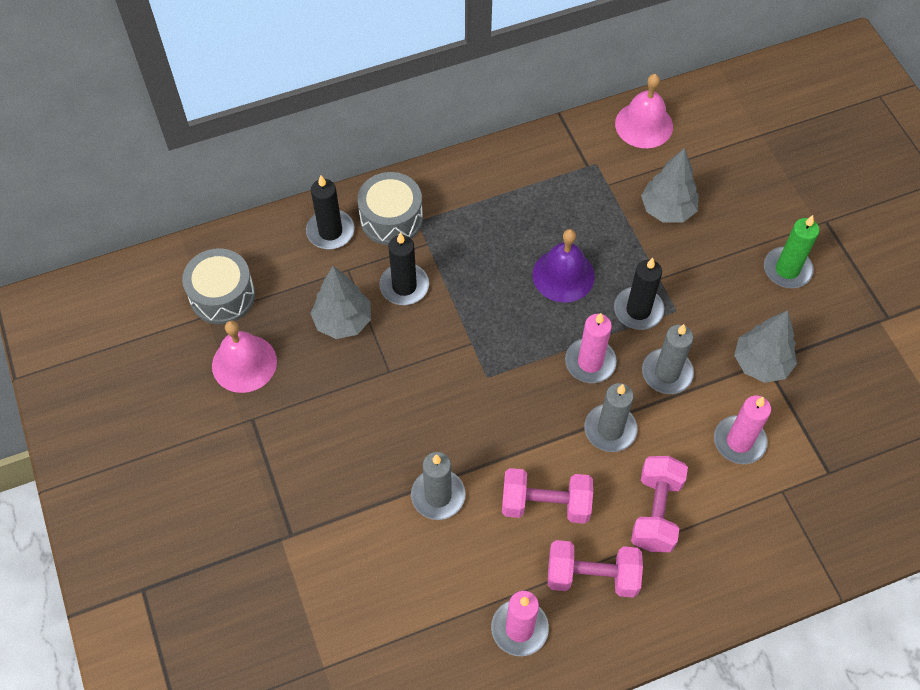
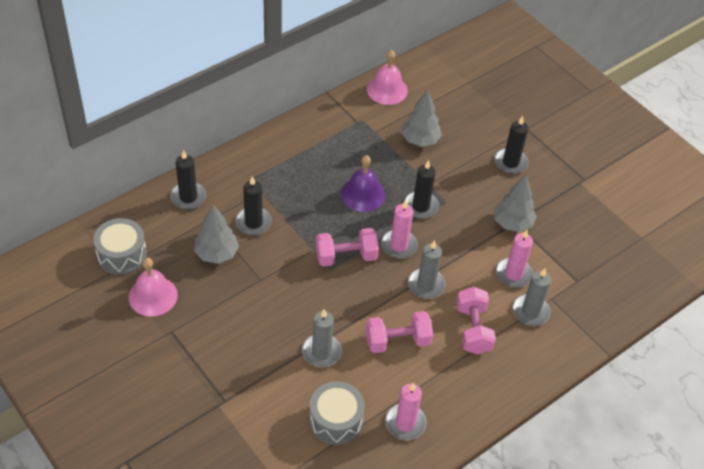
camera: 20 degrees left, 10 degrees down
grey drum [358,172,423,245] -> grey drum moved to [309,381,365,445]
pink dumbbell [548,540,643,598] -> pink dumbbell moved to [316,228,379,267]
grey candle [642,324,694,394] -> grey candle moved to [512,268,551,326]
green candle [764,215,819,288] -> black candle [494,116,529,174]

